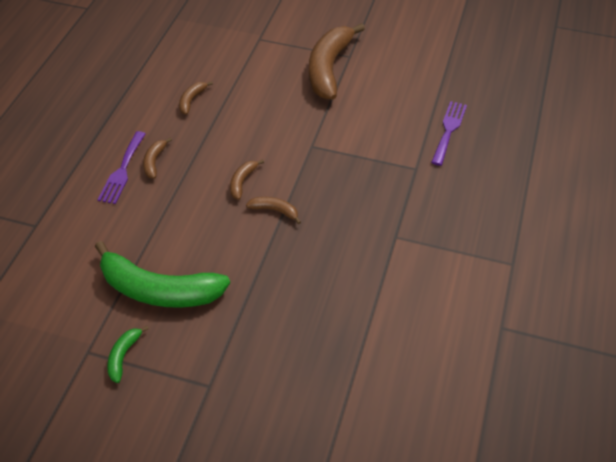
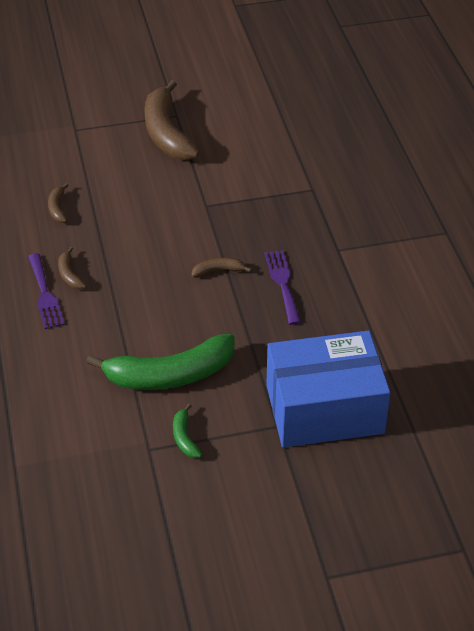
camera: 30 degrees left, 5 degrees down
brown banana [230,159,264,200] -> none
purple fork [431,101,467,166] -> purple fork moved to [265,250,301,325]
none -> blue box [266,331,390,448]

